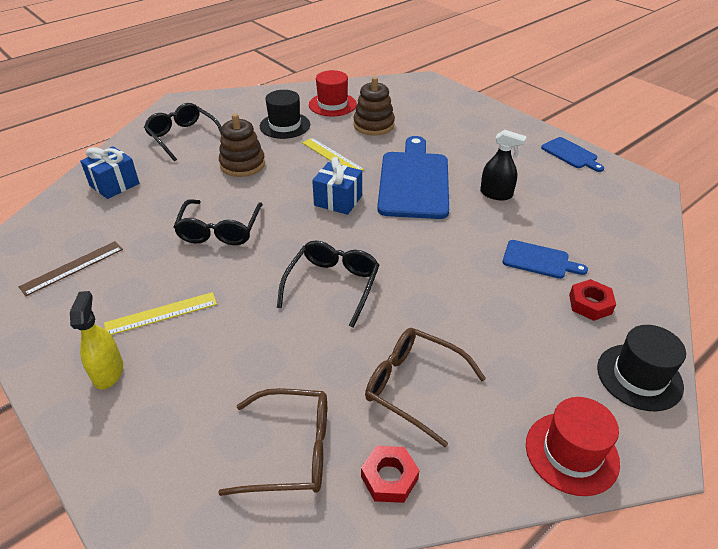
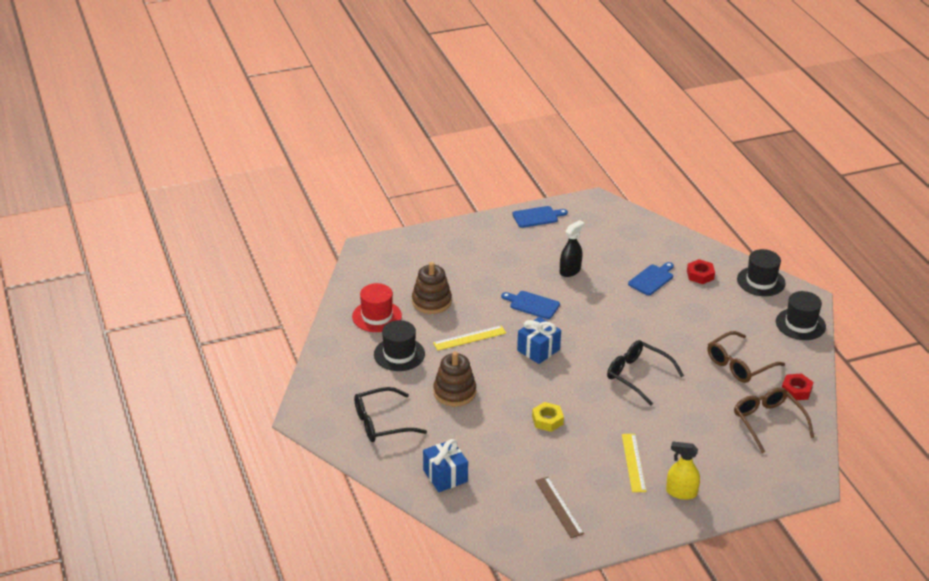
camera: 70 degrees left, 5 degrees down
black glasses [173,199,263,245] -> yellow nut [532,402,564,432]
brown glasses [218,388,327,496] -> brown glasses turned 45 degrees counterclockwise [734,388,814,453]
blue cutting board [377,136,449,219] -> blue cutting board [501,291,560,319], size x0.50
red hat [526,397,620,496] -> black hat [776,291,826,340]

